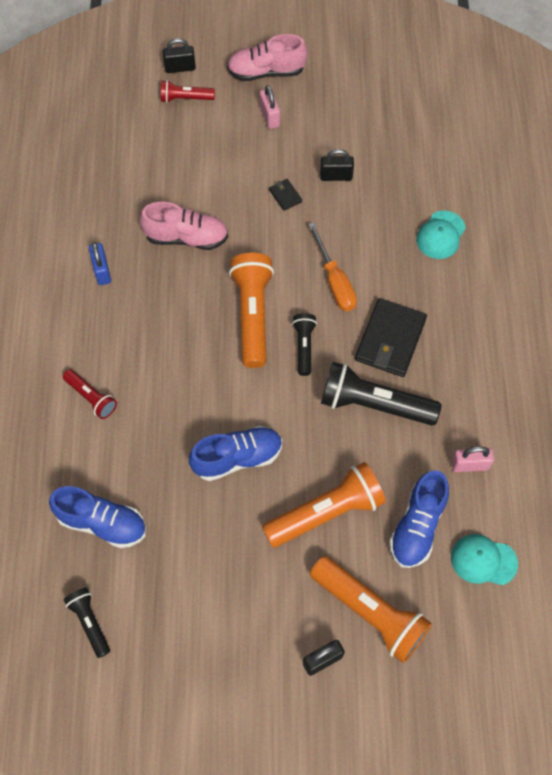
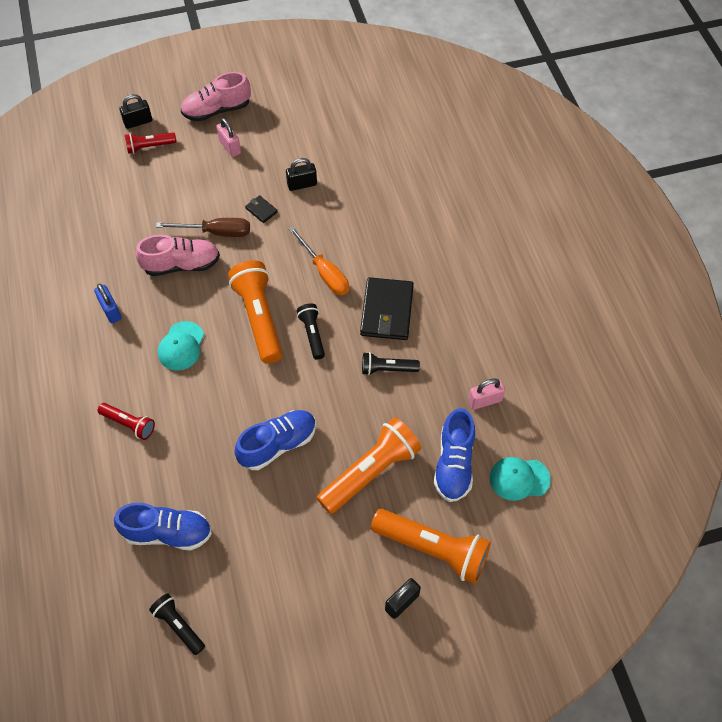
camera: 15 degrees left, 5 degrees down
black flashlight [321,362,442,426] -> black flashlight [362,352,420,375], size x0.54
turquoise cap [416,210,466,259] -> turquoise cap moved to [158,321,204,370]
none -> brown screwdriver [156,218,250,237]

